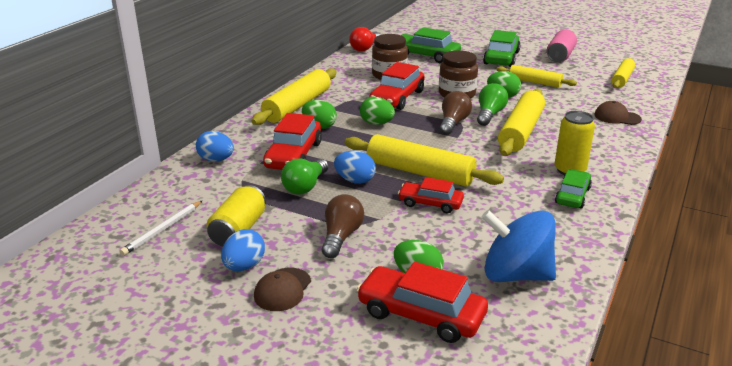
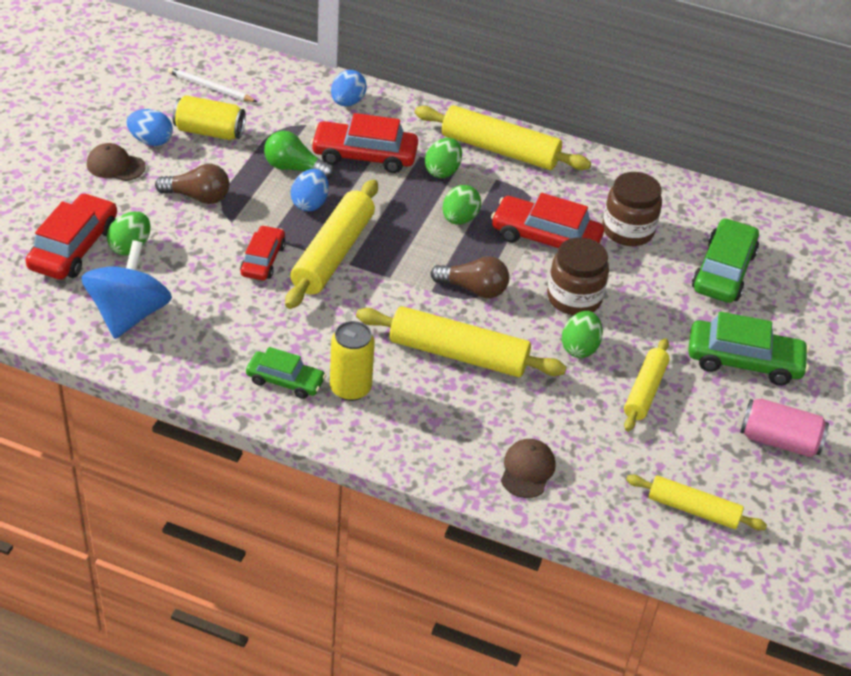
camera: 80 degrees right, 15 degrees up
red light bulb [349,27,380,52] -> none
green light bulb [477,83,508,126] -> none

